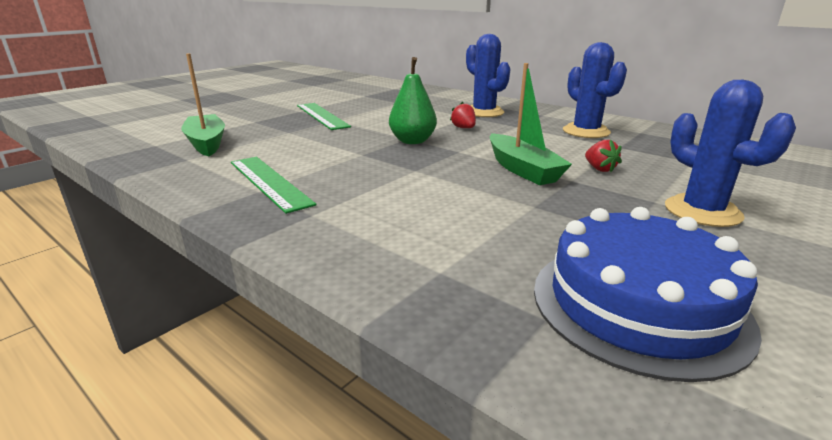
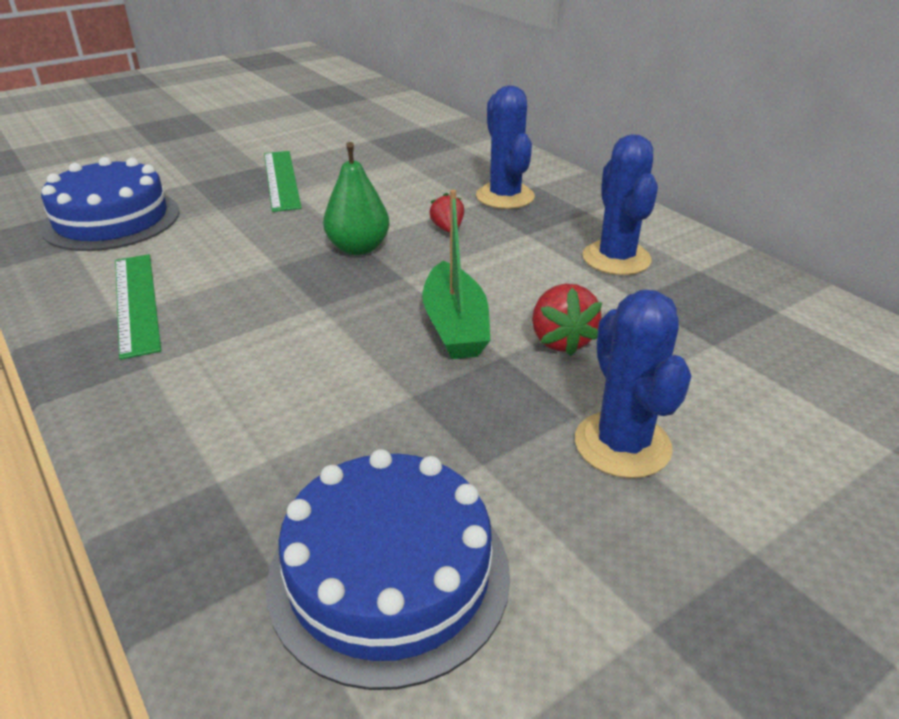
camera: 15 degrees right, 10 degrees up
green boat [181,53,225,156] -> blue cake [40,157,180,251]
red strawberry [585,139,622,172] -> red strawberry [532,284,602,356], size x1.52

